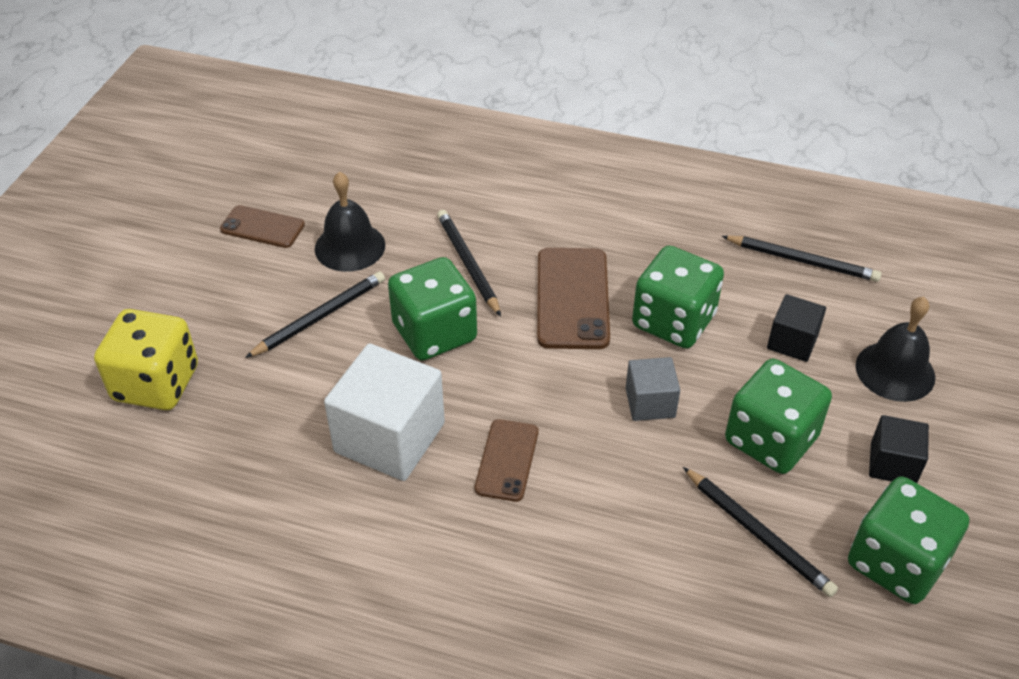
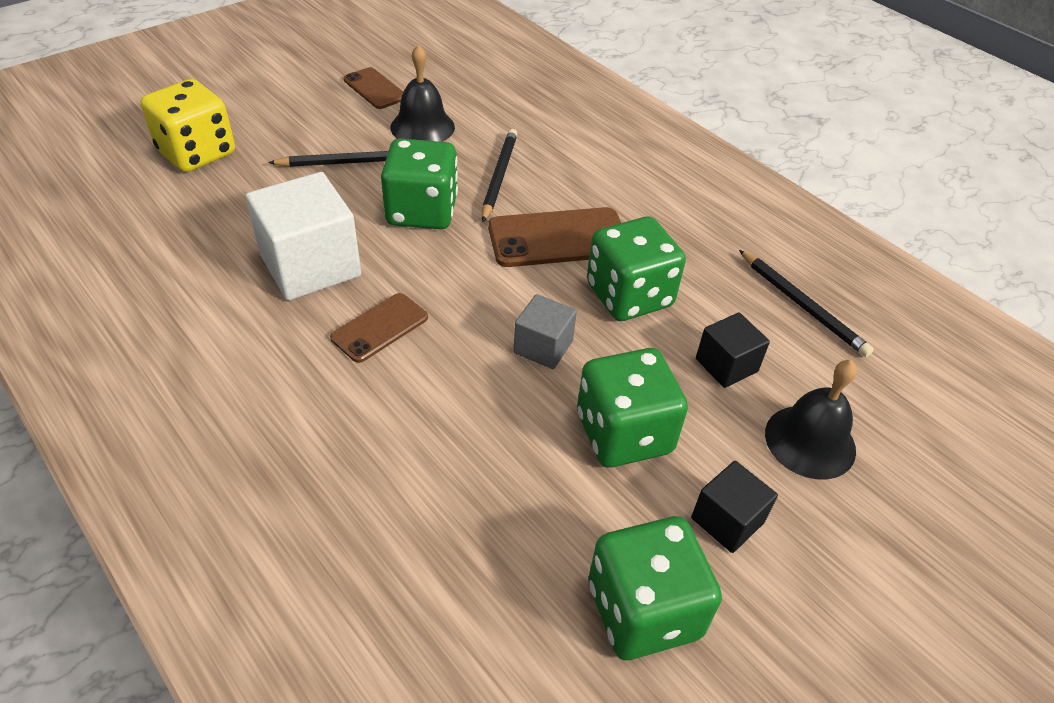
camera: 30 degrees right, 0 degrees up
brown phone [537,248,610,349] -> brown phone turned 45 degrees clockwise [488,207,621,267]
black pencil [683,467,838,597] -> none

